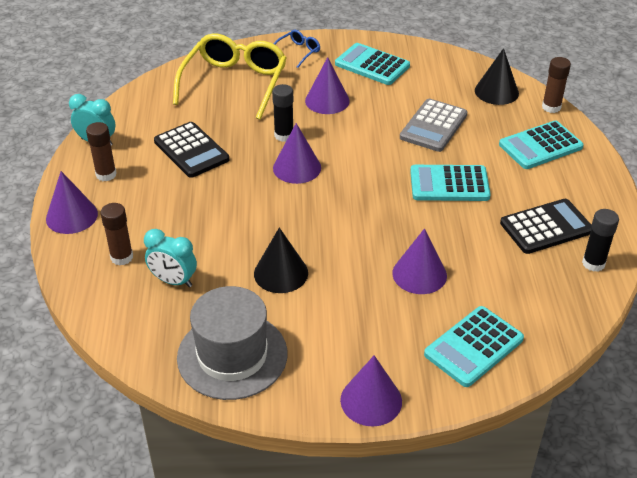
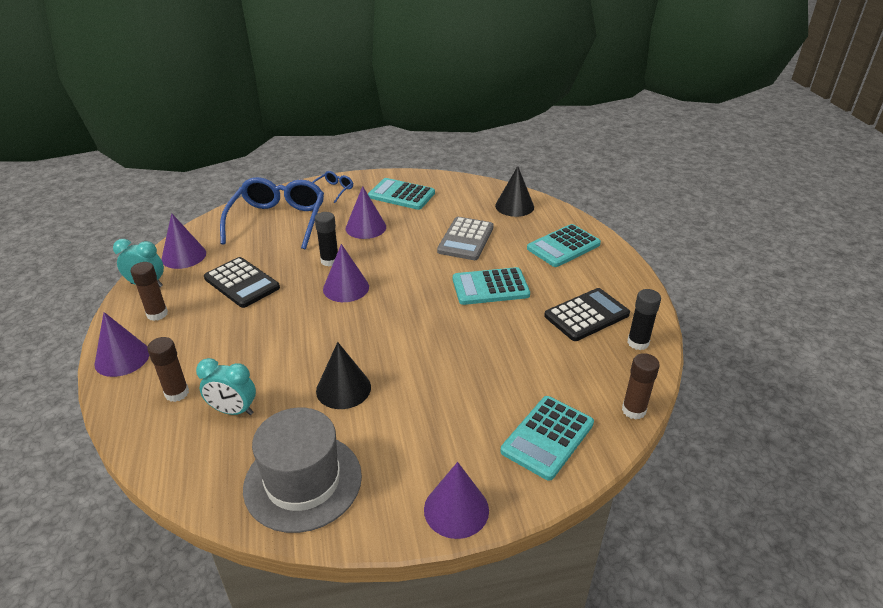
camera: 10 degrees left, 5 degrees down
yellow glasses [173,33,287,120] -> blue glasses [220,177,324,249]
purple cone [393,228,447,294] -> purple cone moved to [161,213,206,269]
brown glue stick [542,57,571,113] -> brown glue stick moved to [622,353,660,420]

